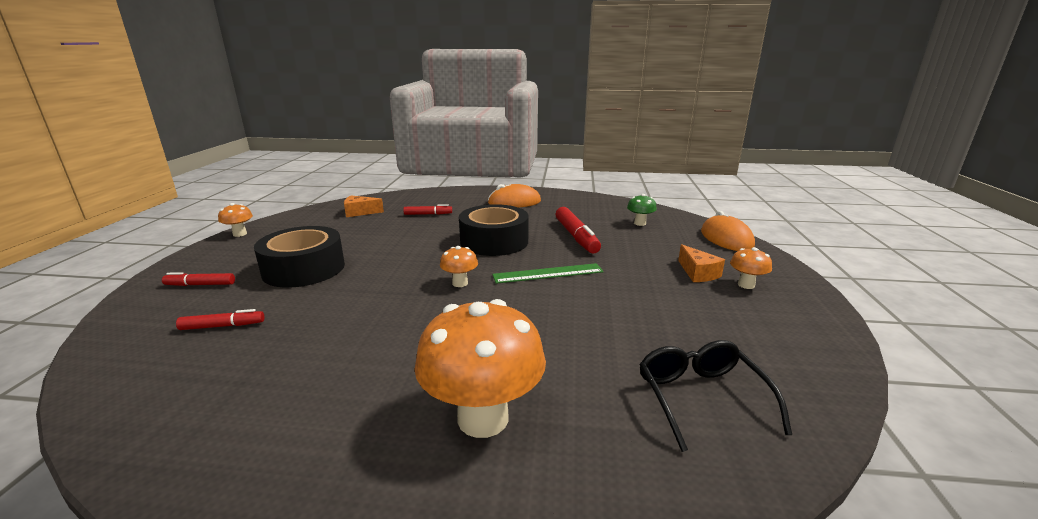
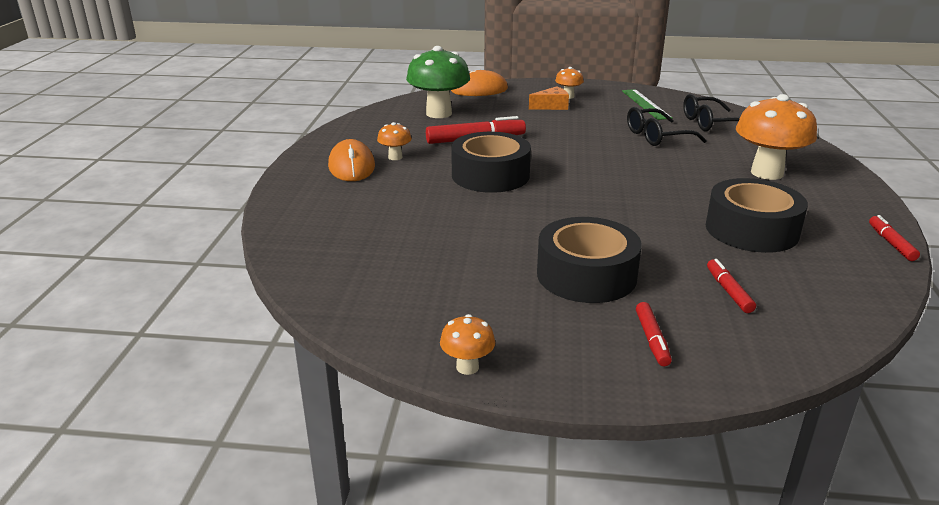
camera: 90 degrees left, 5 degrees up
orange cheese [344,195,384,217] -> none
red marker [403,204,452,215] -> red marker moved to [869,215,920,261]
orange mushroom [440,246,478,287] -> orange mushroom moved to [377,122,412,160]
green ruler [492,263,604,284] -> green ruler moved to [622,89,672,120]
green mushroom [627,194,657,226] -> green mushroom [406,46,470,118], size x2.10
none -> black glasses [627,107,707,146]
none -> black tape [706,178,808,253]

